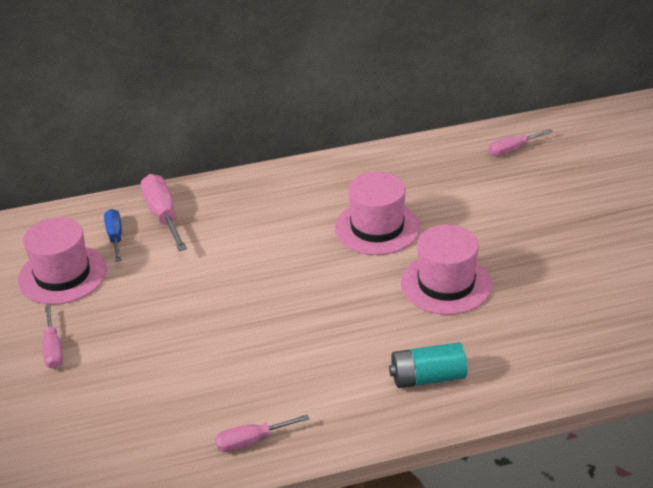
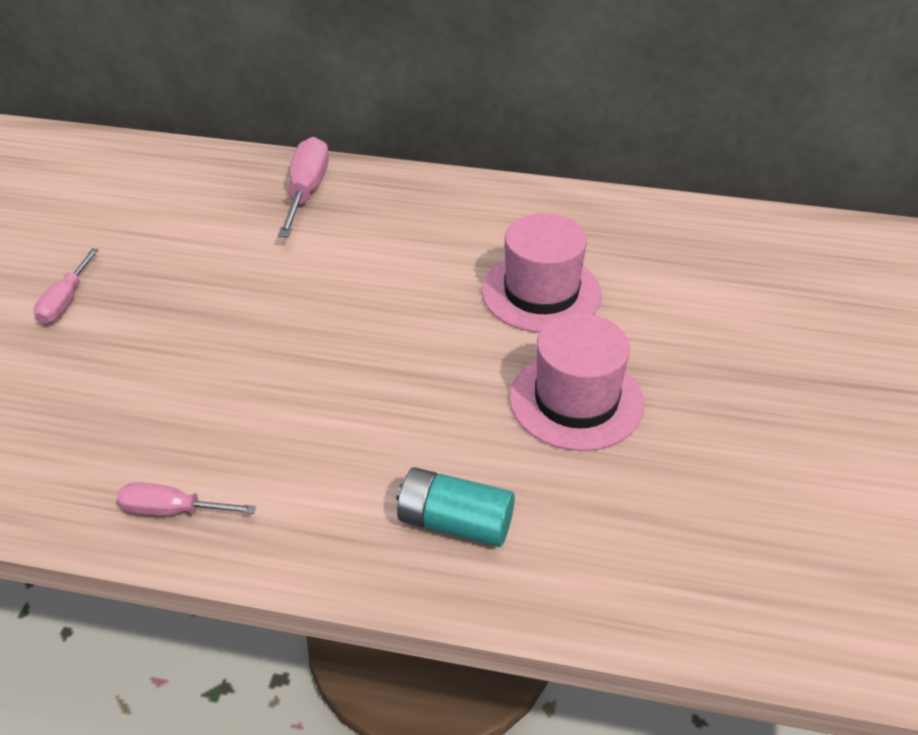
camera: 25 degrees right, 5 degrees up
pink hat [18,217,107,305] -> none
blue screwdriver [104,209,122,262] -> none
pink screwdriver [488,129,553,156] -> none

